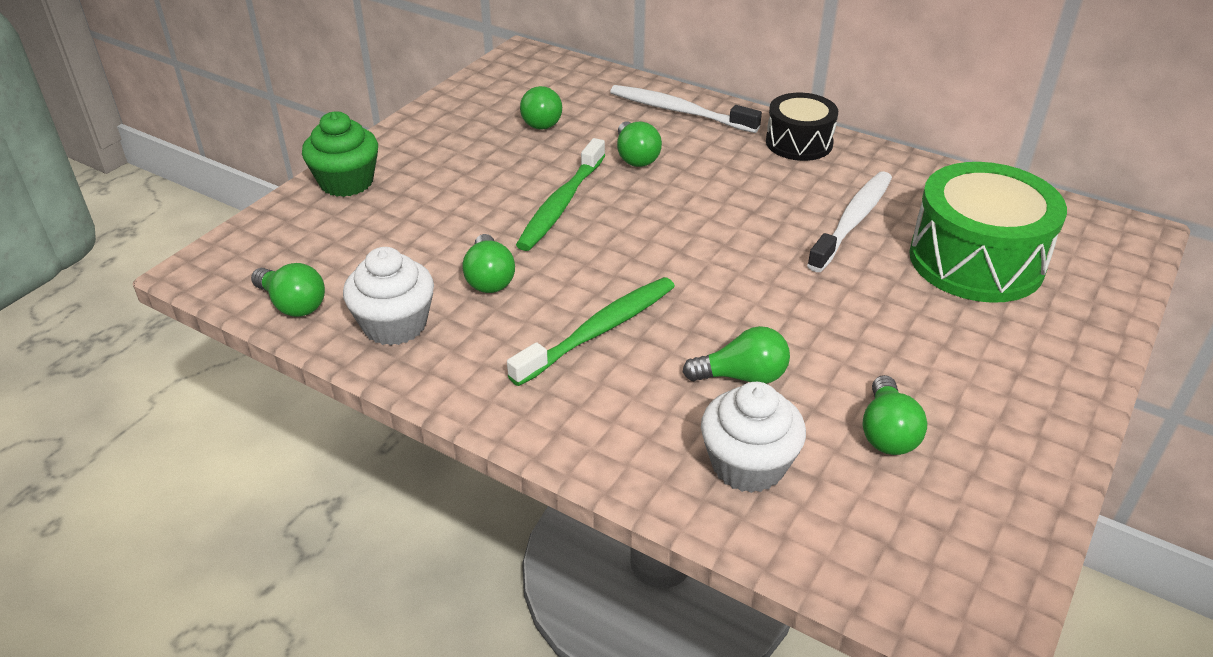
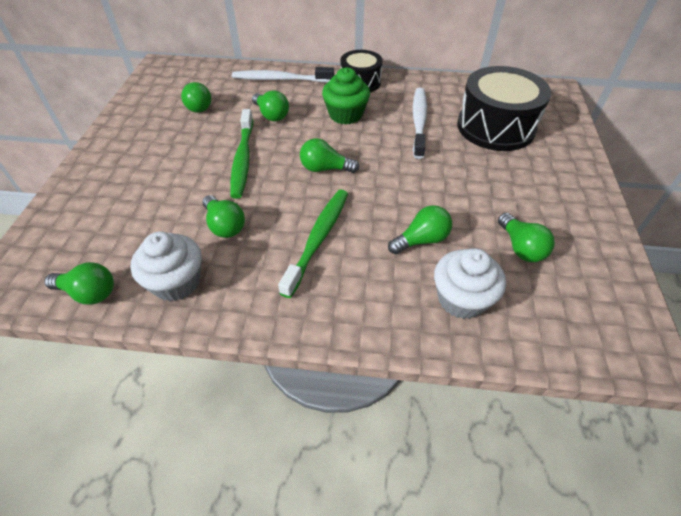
camera: 25 degrees left, 10 degrees up
green cupcake [302,111,378,197] -> green cupcake moved to [322,67,370,125]
green drum [909,162,1067,303] -> black drum [457,66,551,151]
none -> green light bulb [300,138,359,173]

